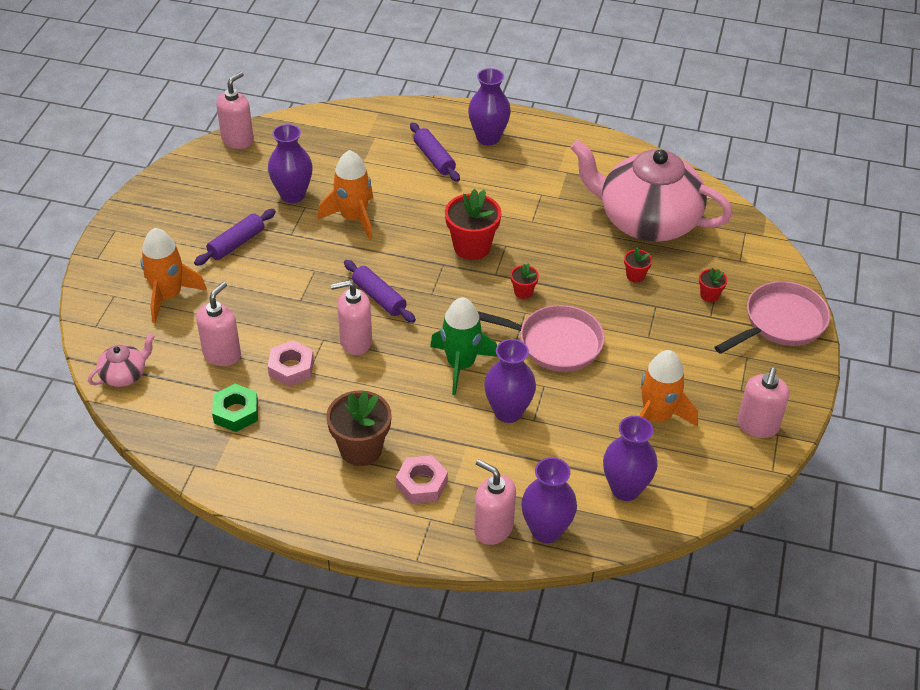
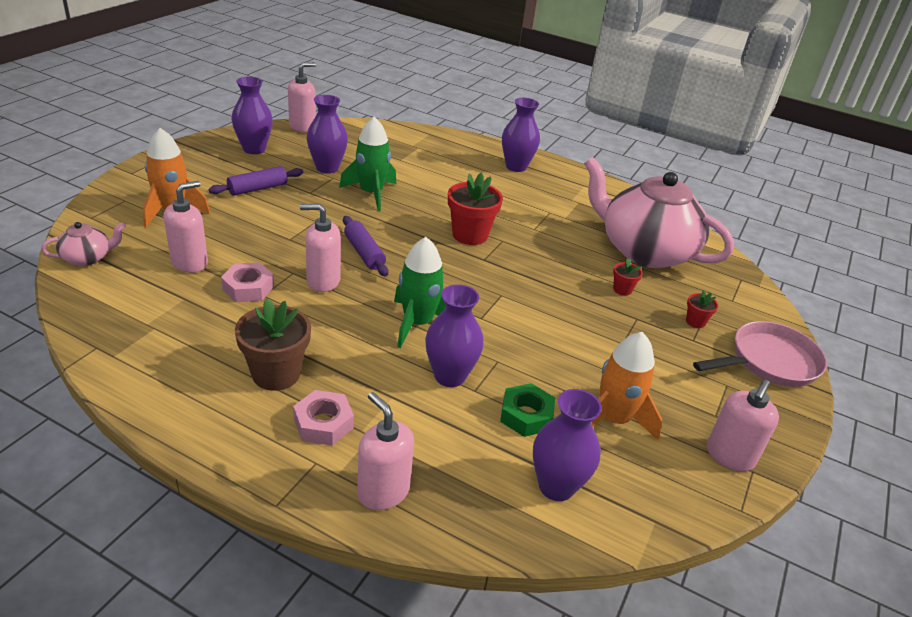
camera: 10 degrees right, 10 degrees down
green nut [212,384,258,432] -> green nut moved to [500,383,555,437]
orange rocket [318,150,373,240] -> green rocket [339,117,396,211]
purple rolling pin [410,122,460,182] -> none
pink pan [477,305,605,372] -> none
red flower pot [511,263,539,299] -> none
purple vase [521,457,577,543] -> purple vase moved to [231,76,273,154]

